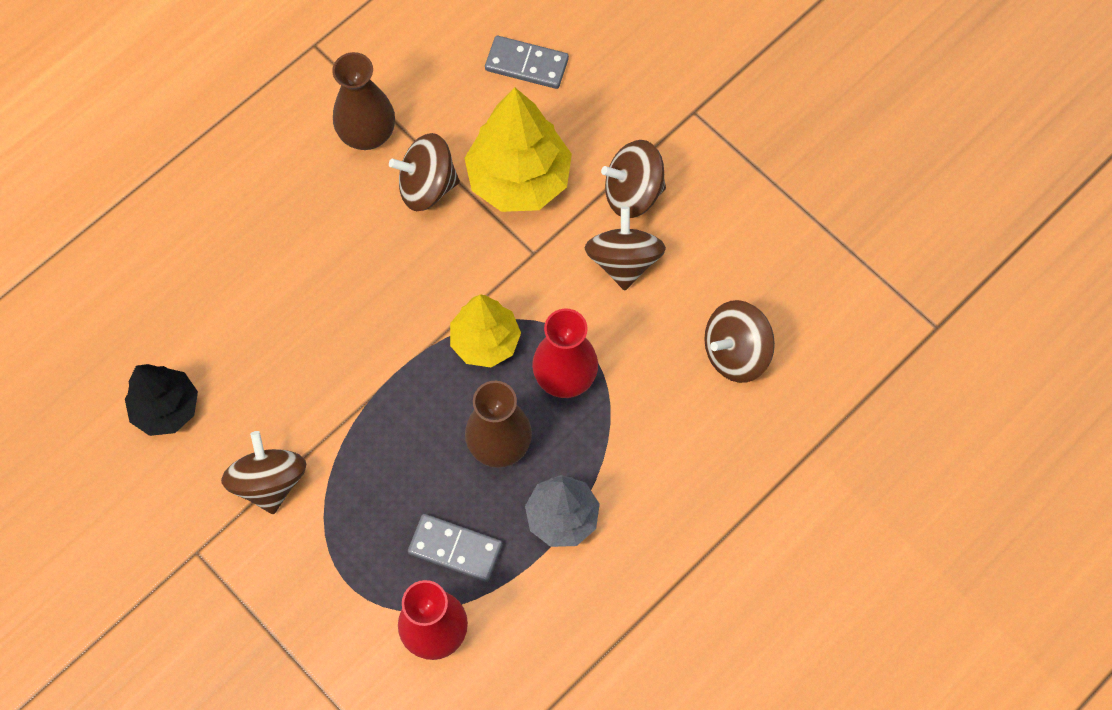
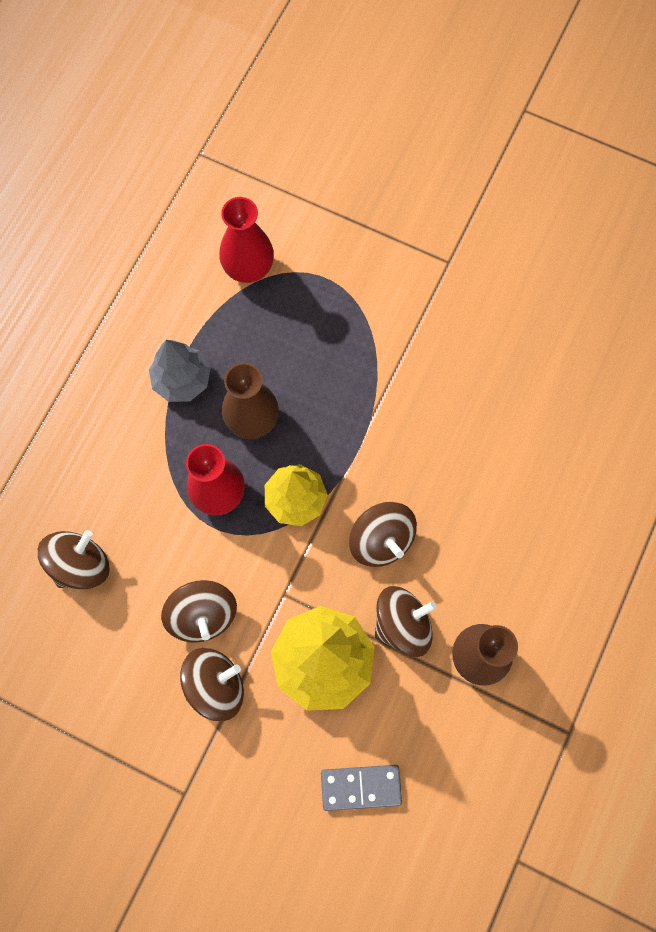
camera: 160 degrees right, 5 degrees up
black tree [125,364,198,436] -> none
brown spinning top [221,431,306,514] -> brown spinning top moved to [349,502,417,567]
grey domino [408,514,502,582] -> none

